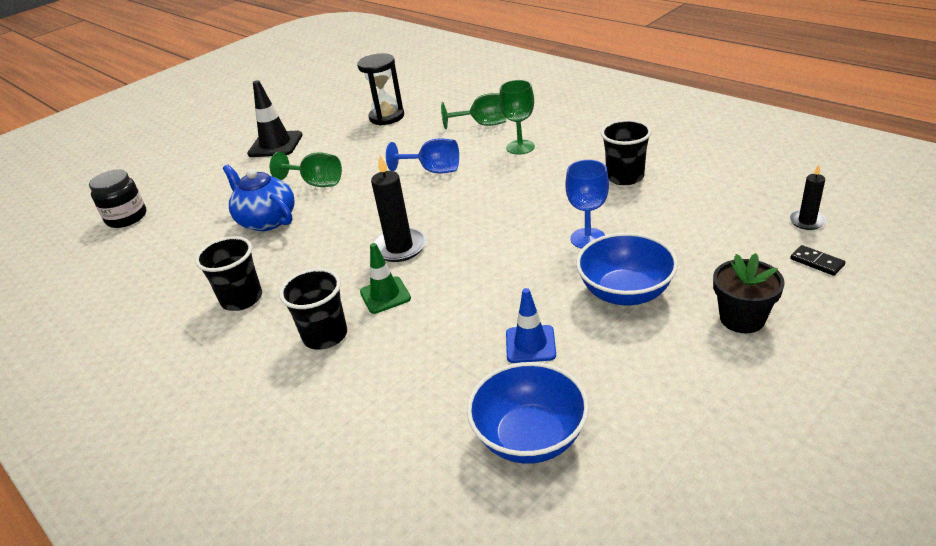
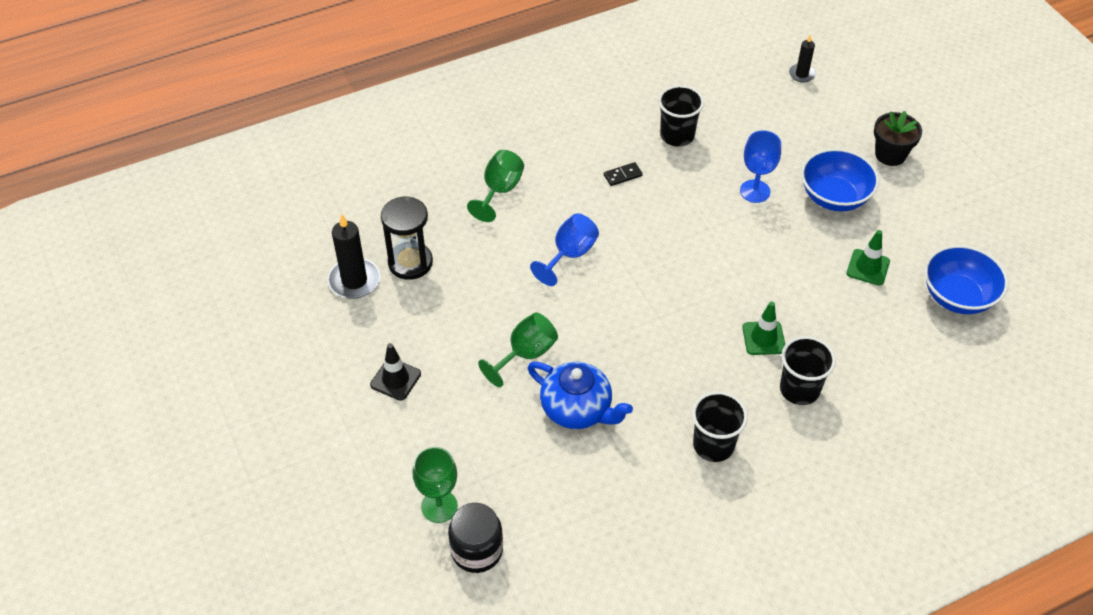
camera: 75 degrees left, 15 degrees up
blue teapot [222,164,295,231] -> blue teapot turned 120 degrees counterclockwise [528,362,633,429]
black traffic cone [247,80,303,157] -> black traffic cone [370,343,421,401], size x0.67
black candle [371,155,426,262] -> black candle moved to [328,214,380,299]
green goblet [499,80,535,155] -> green goblet moved to [412,447,458,523]
blue traffic cone [506,288,556,363] -> green traffic cone [847,230,890,286]
black domino [790,245,845,276] -> black domino moved to [604,162,643,186]

